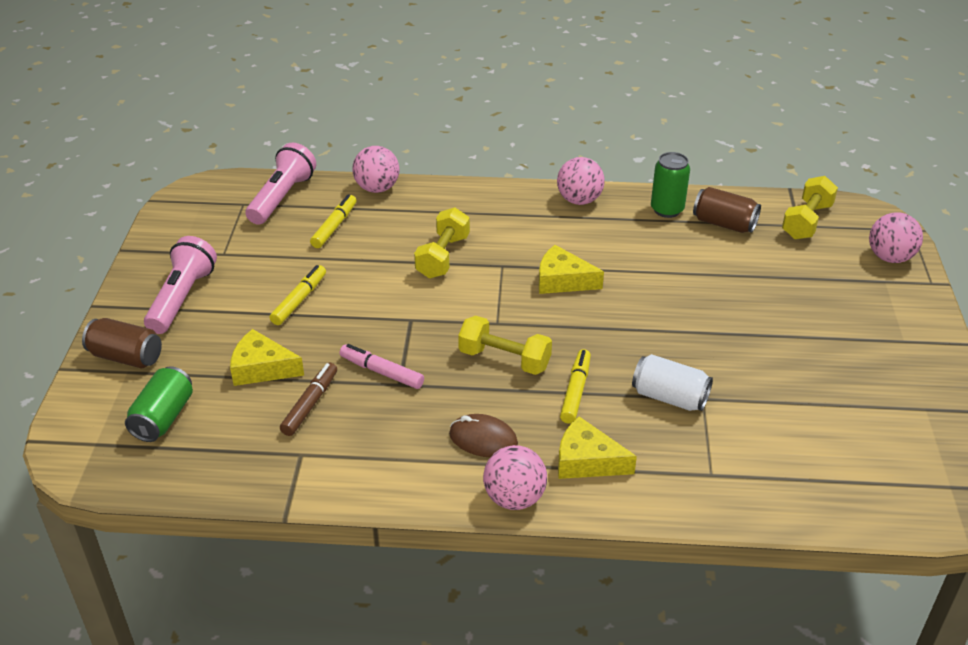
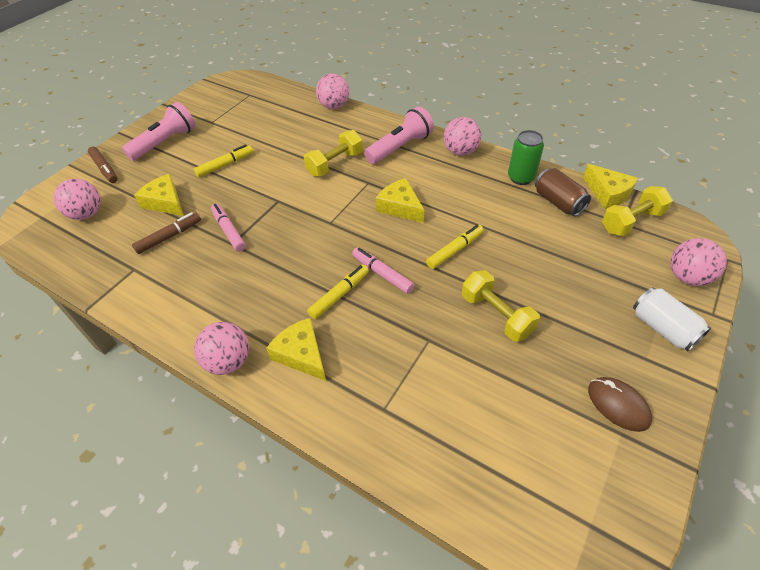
camera: 30 degrees right, 10 degrees up
brown can [82,318,162,368] -> brown marker [88,146,118,183]
green can [125,366,193,442] -> pink ball [53,179,101,220]
pink flashlight [246,142,316,225] -> pink flashlight moved to [364,106,434,164]
yellow marker [310,194,356,248] -> yellow marker moved to [426,225,484,269]
brown mouse [449,414,518,457] -> brown mouse moved to [588,377,652,432]
yellow dumbbell [458,315,552,375] -> yellow dumbbell moved to [462,270,540,342]
white can [632,354,713,411] -> white can moved to [633,287,711,352]
none -> pink marker [352,247,414,294]
none -> yellow cheese [583,164,638,209]

